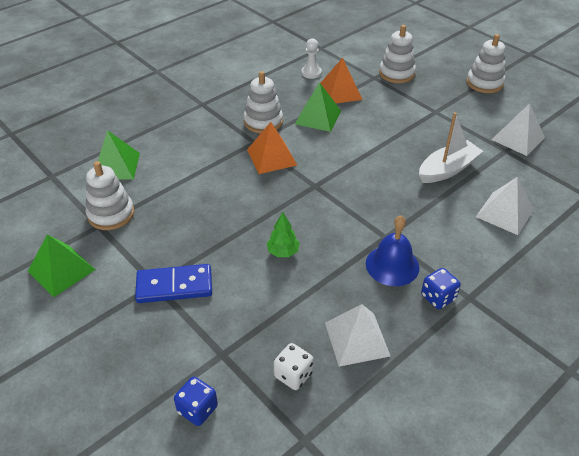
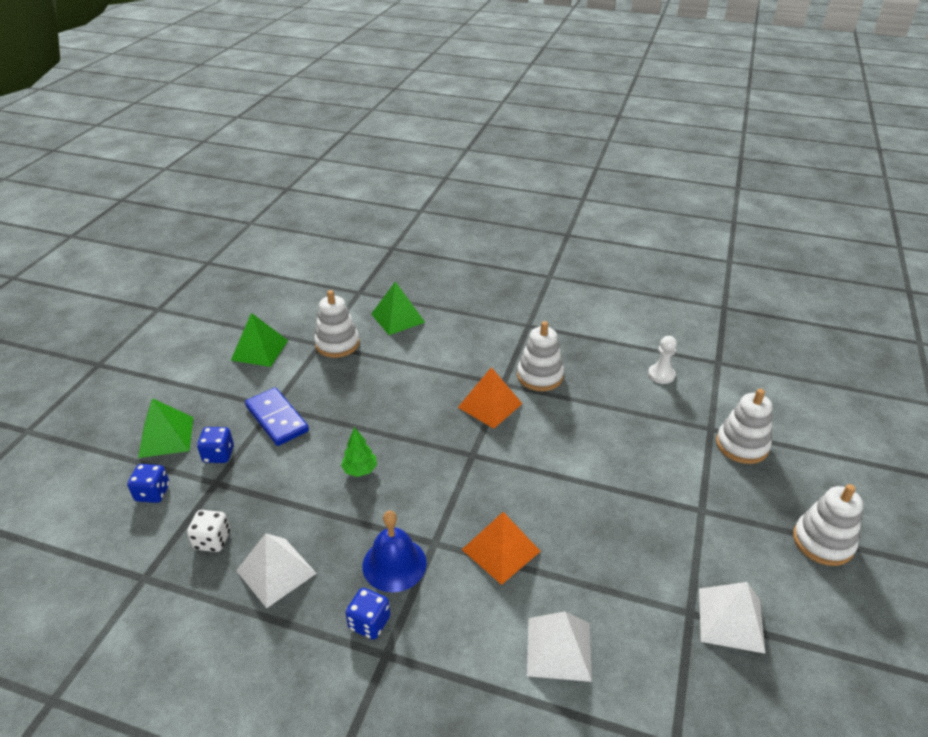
camera: 60 degrees right, 5 degrees down
green pyramid [295,82,341,132] -> green pyramid moved to [138,398,193,458]
orange pyramid [321,58,363,103] -> orange pyramid moved to [462,512,541,585]
white boat [419,112,483,183] -> none
none -> blue dice [197,427,234,463]

